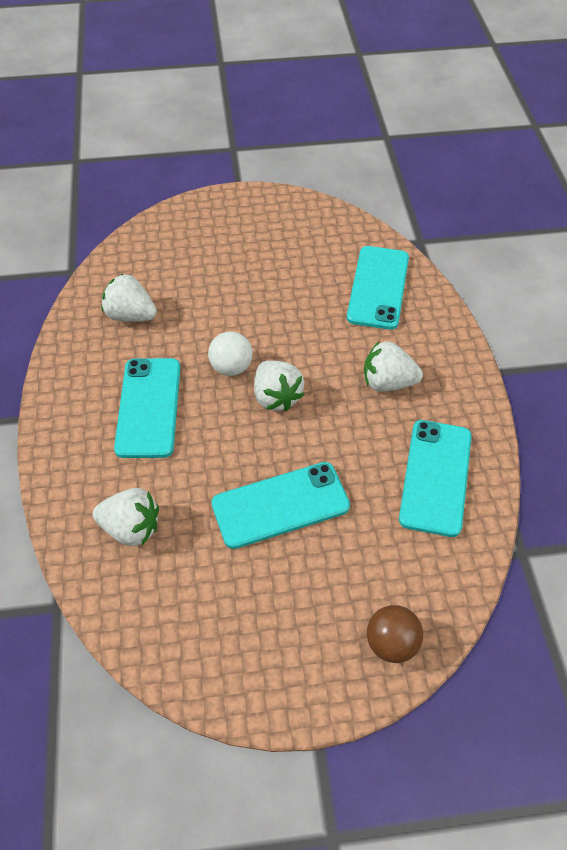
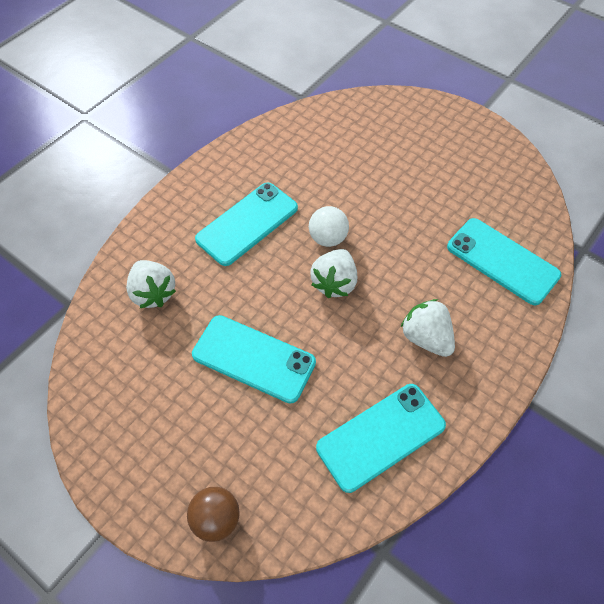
camera: 45 degrees right, 5 degrees up
white strawberry [102,274,157,322] -> none
turquoise phone [347,246,409,330] -> turquoise phone turned 75 degrees clockwise [447,218,561,305]

